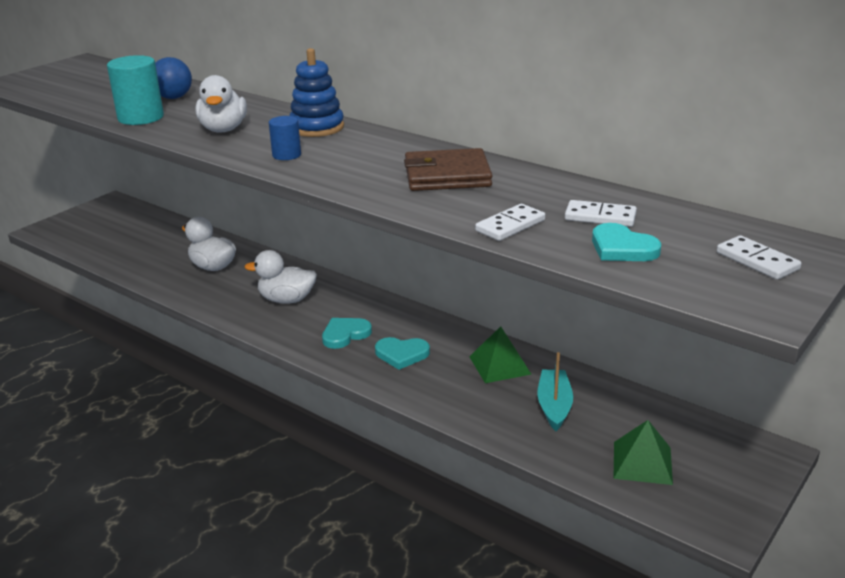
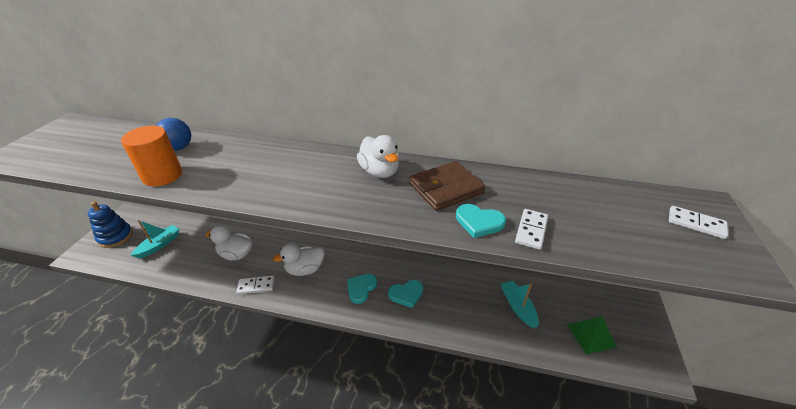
camera: 25 degrees left, 10 degrees up
turquoise cylinder [107,55,164,125] -> orange cylinder [121,126,182,187]
white duck [195,75,247,133] -> white duck moved to [357,135,399,178]
blue cylinder [269,116,301,160] -> none
blue stacking toy [289,48,344,137] -> blue stacking toy moved to [88,201,133,248]
green pyramid [469,326,531,383] -> none
white domino [565,200,637,227] -> white domino moved to [236,275,275,295]
turquoise heart [592,223,661,261] -> turquoise heart moved to [456,204,506,238]
none -> turquoise boat [131,220,180,259]

